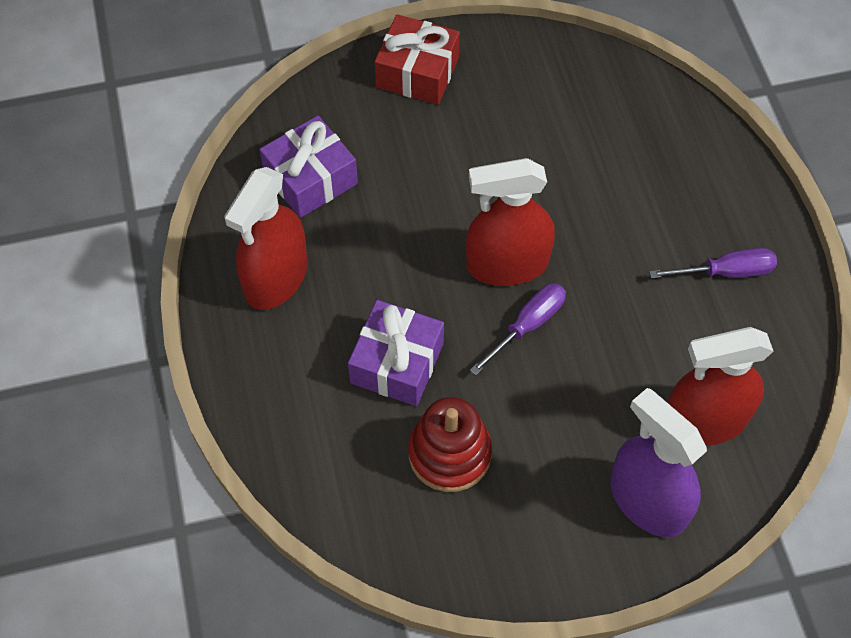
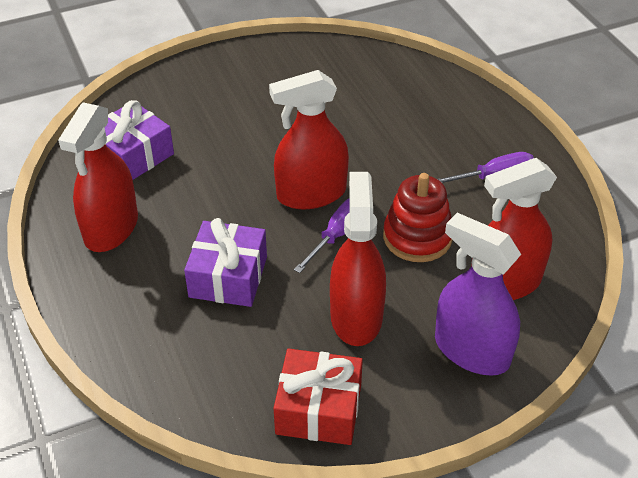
camera: 10 degrees left, 15 degrees down
red gift [374,14,460,105] -> red gift moved to [274,348,363,445]
red stacking toy [408,397,492,492] -> red stacking toy moved to [383,173,452,262]
none -> red spray bottle [330,172,386,346]

